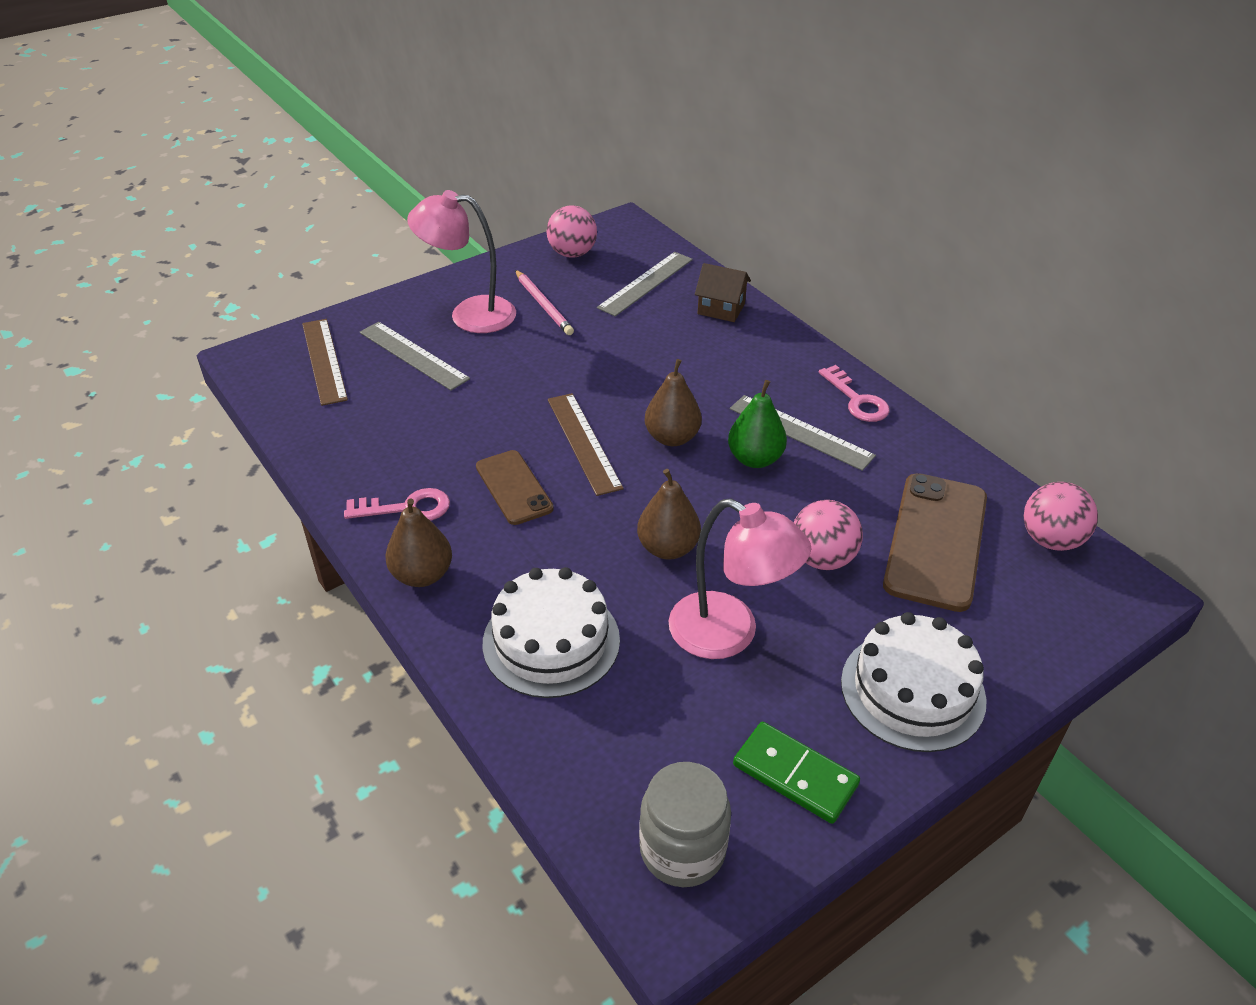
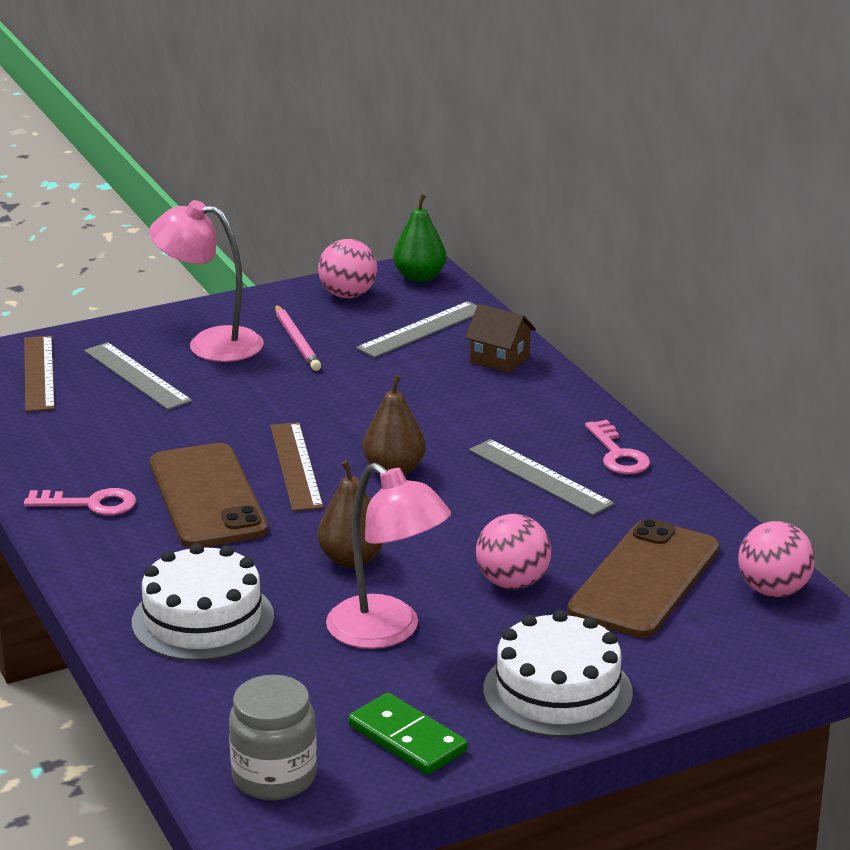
camera: 10 degrees right, 15 degrees down
brown pear [385,498,452,587] -> none
brown phone [476,450,554,525] -> brown phone [150,443,268,548], size x1.67
green pear [728,380,787,468] -> green pear moved to [393,194,446,283]

